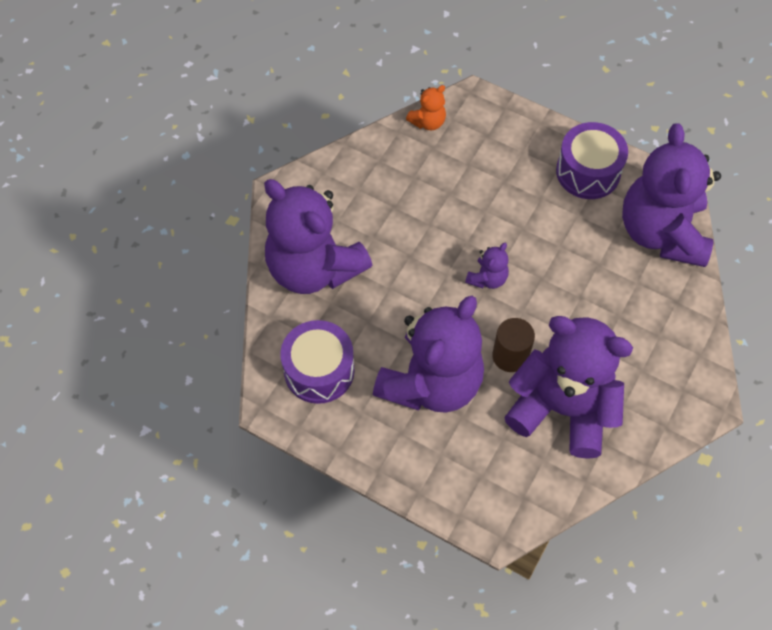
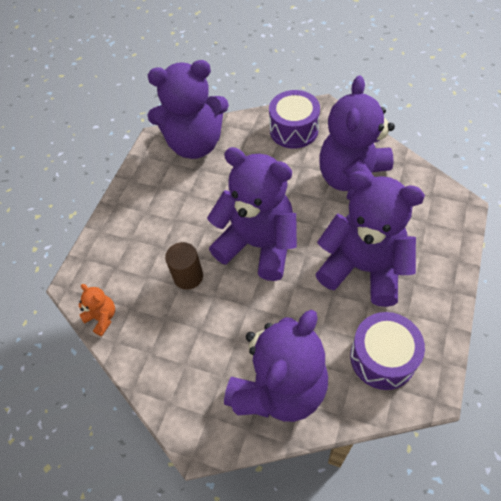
camera: 95 degrees left, 5 degrees down
purple teddy bear [465,243,509,289] -> purple teddy bear [207,147,297,281], size x2.44
brown cylinder [492,318,535,372] -> brown cylinder moved to [165,242,203,290]
purple drum [556,122,628,199] -> purple drum moved to [269,90,320,149]

